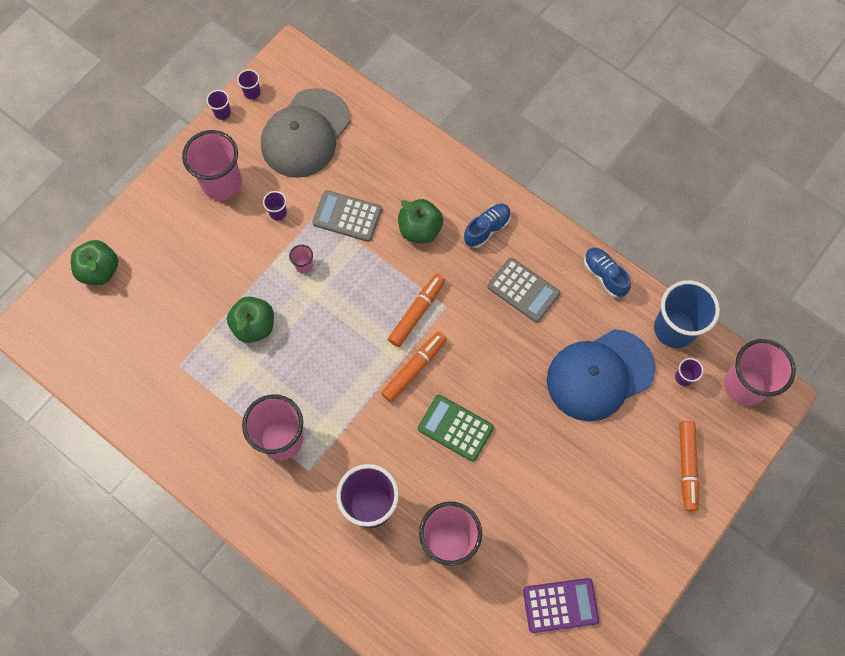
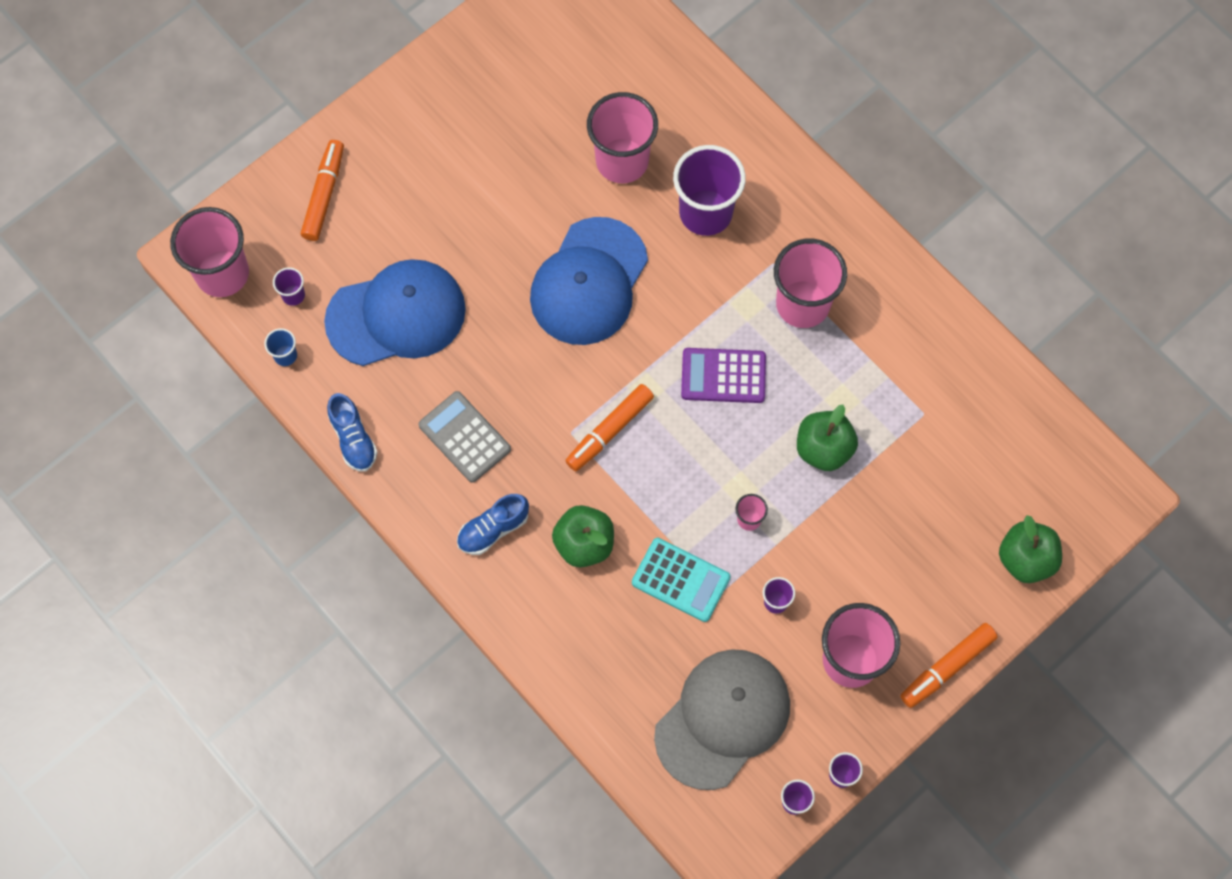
camera: 170 degrees left, 0 degrees up
grey calculator [312,190,382,242] -> turquoise calculator [632,538,731,622]
orange marker [381,332,447,403] -> orange marker moved to [900,623,998,708]
green calculator [418,395,494,462] -> blue cap [530,217,648,345]
purple calculator [523,578,599,633] -> purple calculator moved to [681,348,766,403]
blue cup [654,280,720,348] -> blue cup [264,328,297,366], size x0.43

